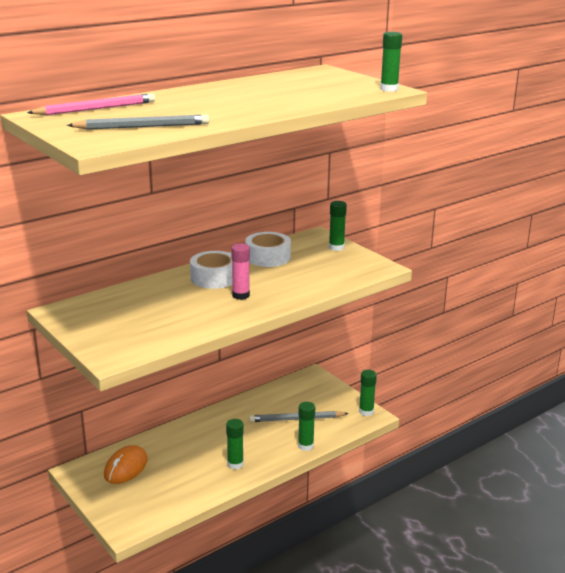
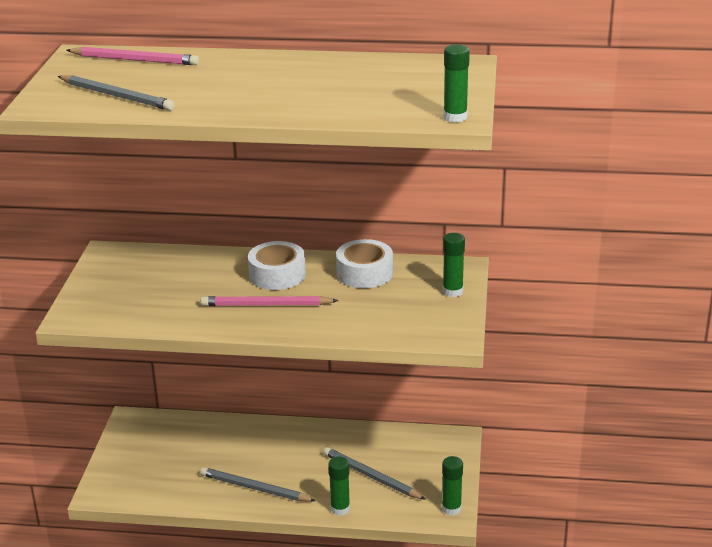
camera: 45 degrees right, 5 degrees up
orange mouse [104,445,148,484] -> none
green glue stick [226,419,244,469] -> grey pencil [200,467,316,502]
pink glue stick [231,243,250,300] -> pink pencil [201,296,339,306]

